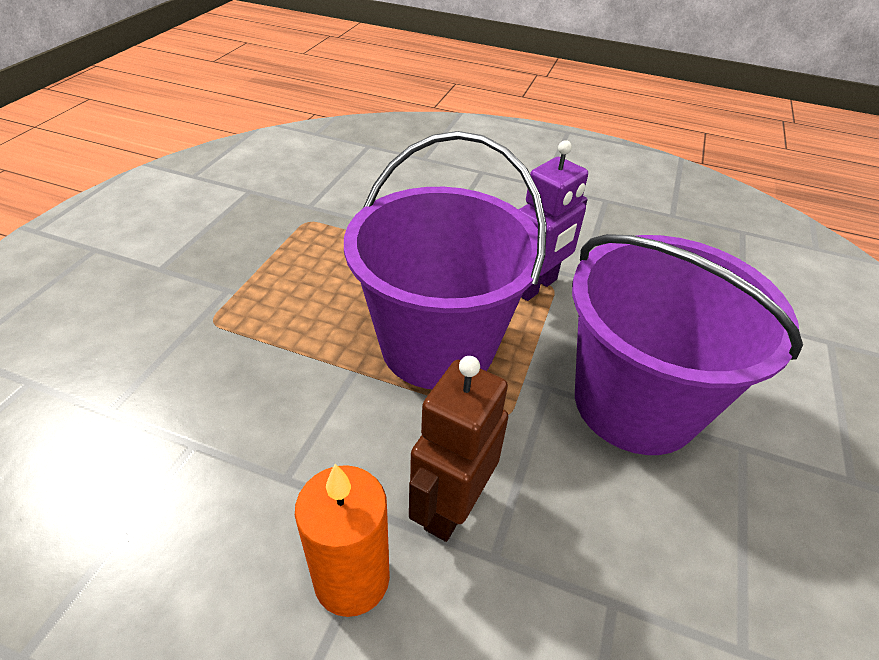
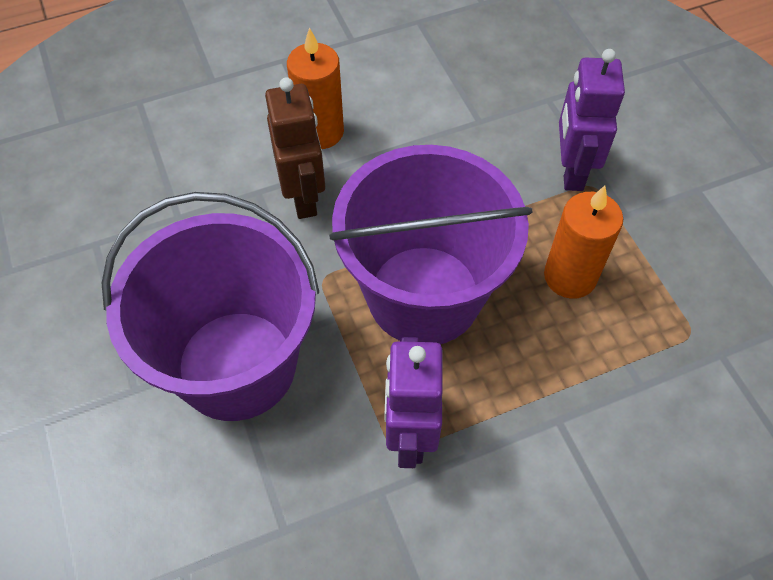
camera: 140 degrees right, 15 degrees up
none -> orange candle [544,186,623,299]
none -> purple robot [559,49,625,191]

